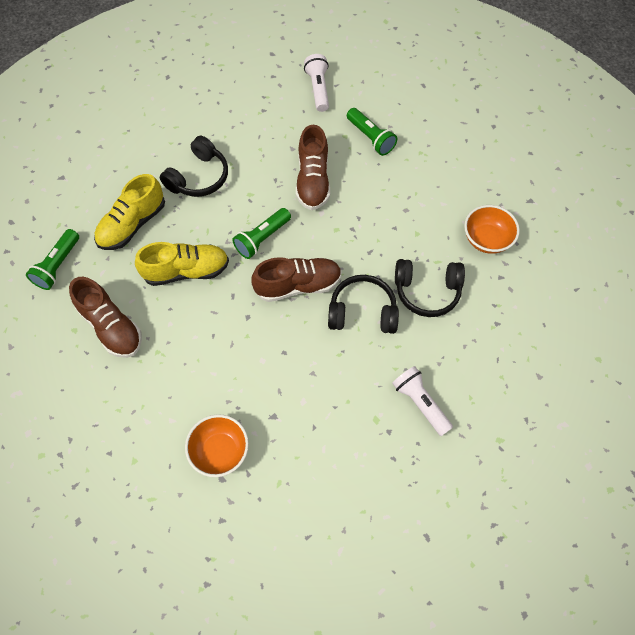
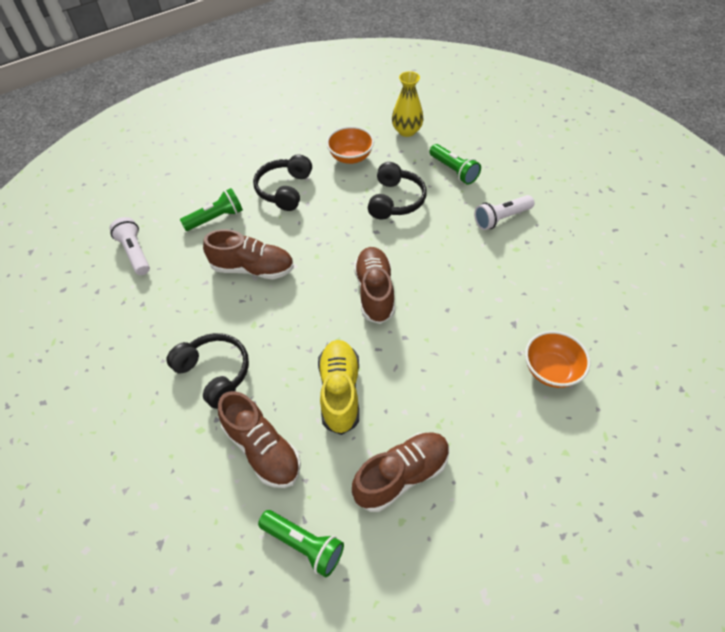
camera: 80 degrees left, 10 degrees down
yellow shoe [94,174,165,250] -> brown shoe [218,391,301,488]
green flashlight [232,208,291,259] -> green flashlight moved to [429,144,481,185]
white flashlight [304,54,329,112] -> white flashlight turned 60 degrees clockwise [110,217,150,275]
black headphones [328,275,399,334] -> black headphones moved to [253,154,312,211]
none -> yellow vase [392,71,424,137]

